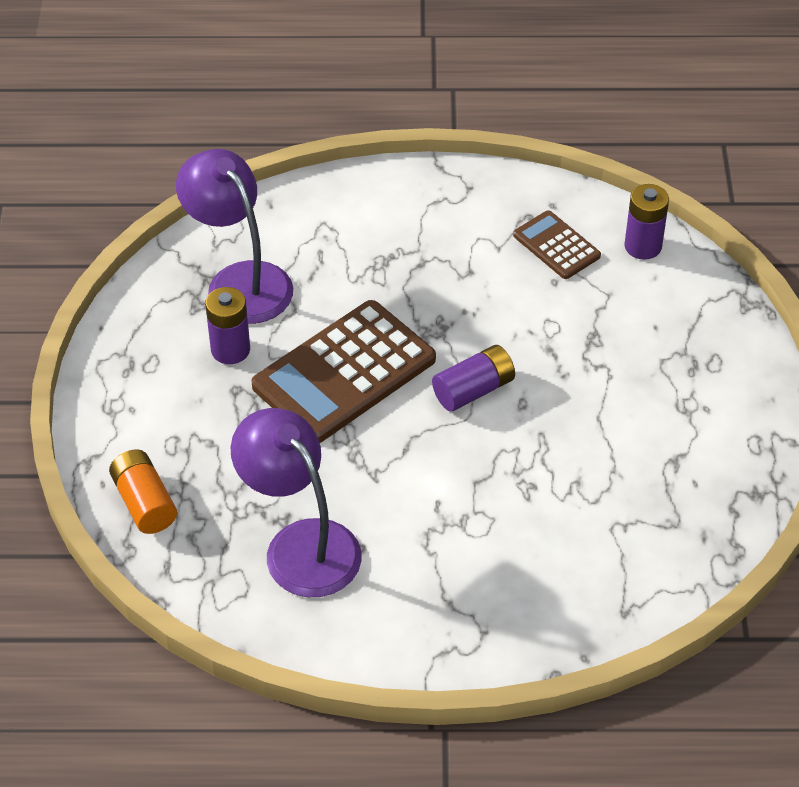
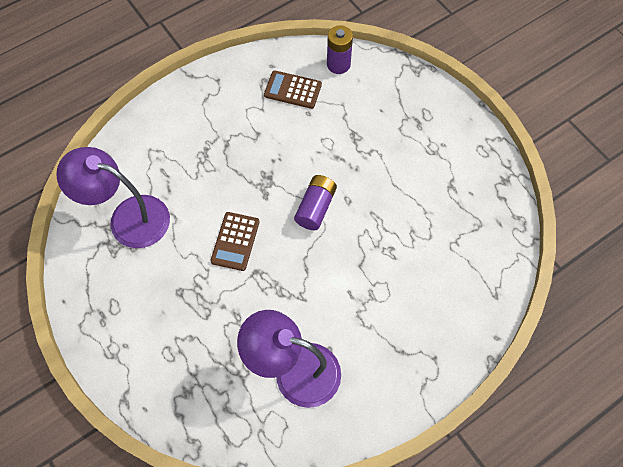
camera: 35 degrees left, 15 degrees up
orange battery [109,449,177,534] -> none
purple battery [205,287,250,364] -> none
brown calculator [251,300,436,443] -> brown calculator [210,212,259,271], size x0.52

